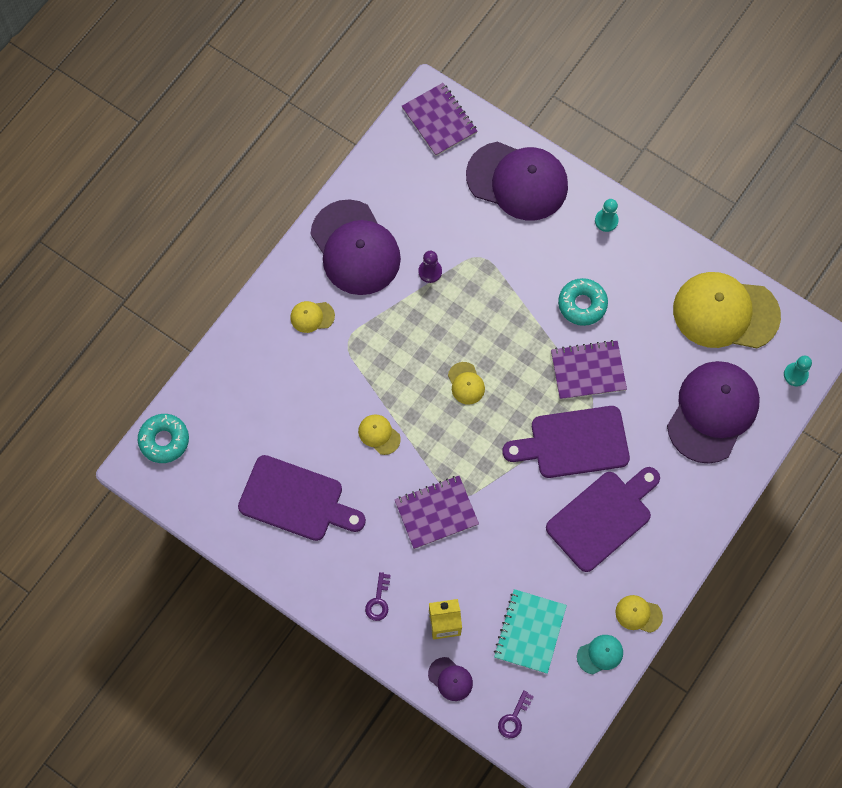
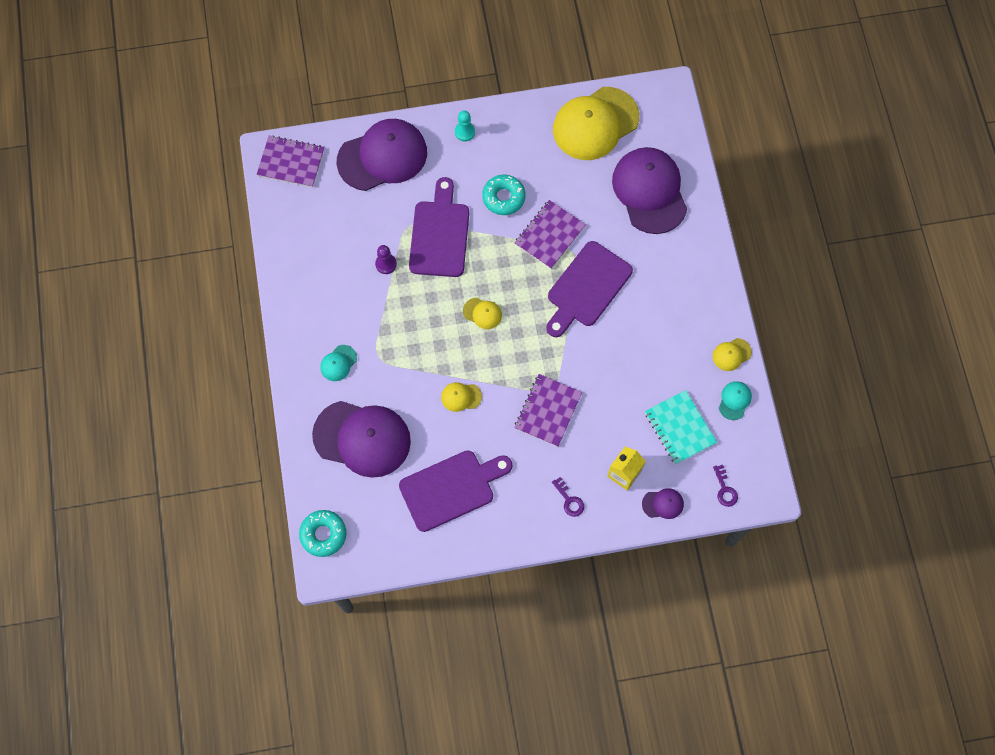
camera: 45 degrees left, 0 degrees up
yellow cap [290,301,335,333] -> turquoise cap [320,345,357,381]
purple cap [310,199,401,295] -> purple cap moved to [312,401,411,478]
purple cutting board [546,467,660,572] -> purple cutting board moved to [409,177,469,277]
turquoise pawn [784,356,812,386] -> none

